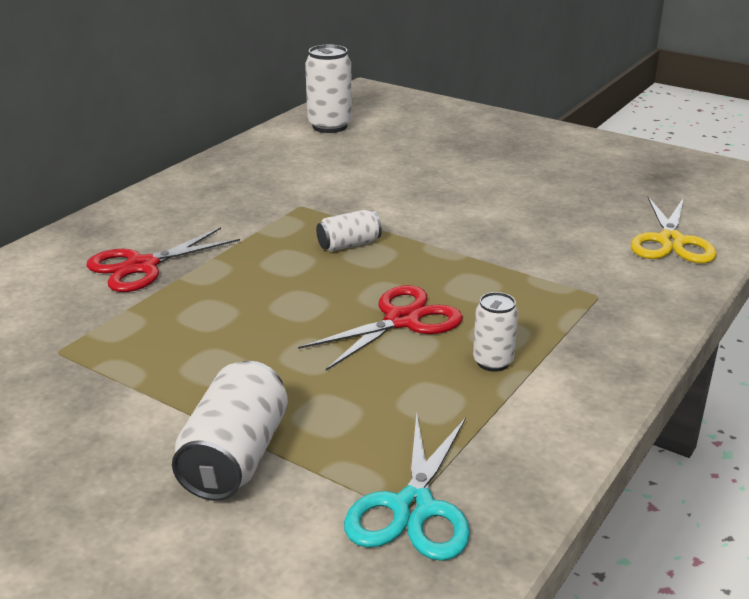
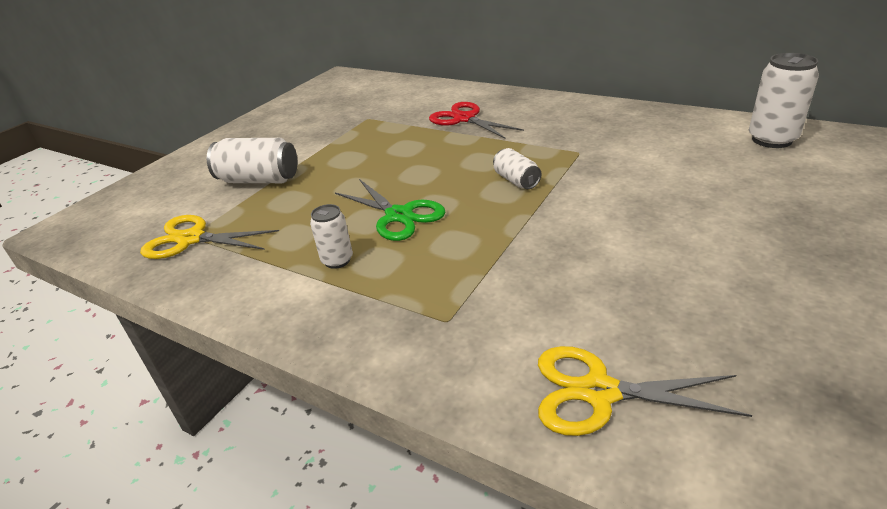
camera: 90 degrees right, 5 degrees up
red scissors [298,285,463,371] -> green scissors [335,179,446,241]
turquoise scissors [344,413,470,561] -> yellow scissors [140,215,279,259]

